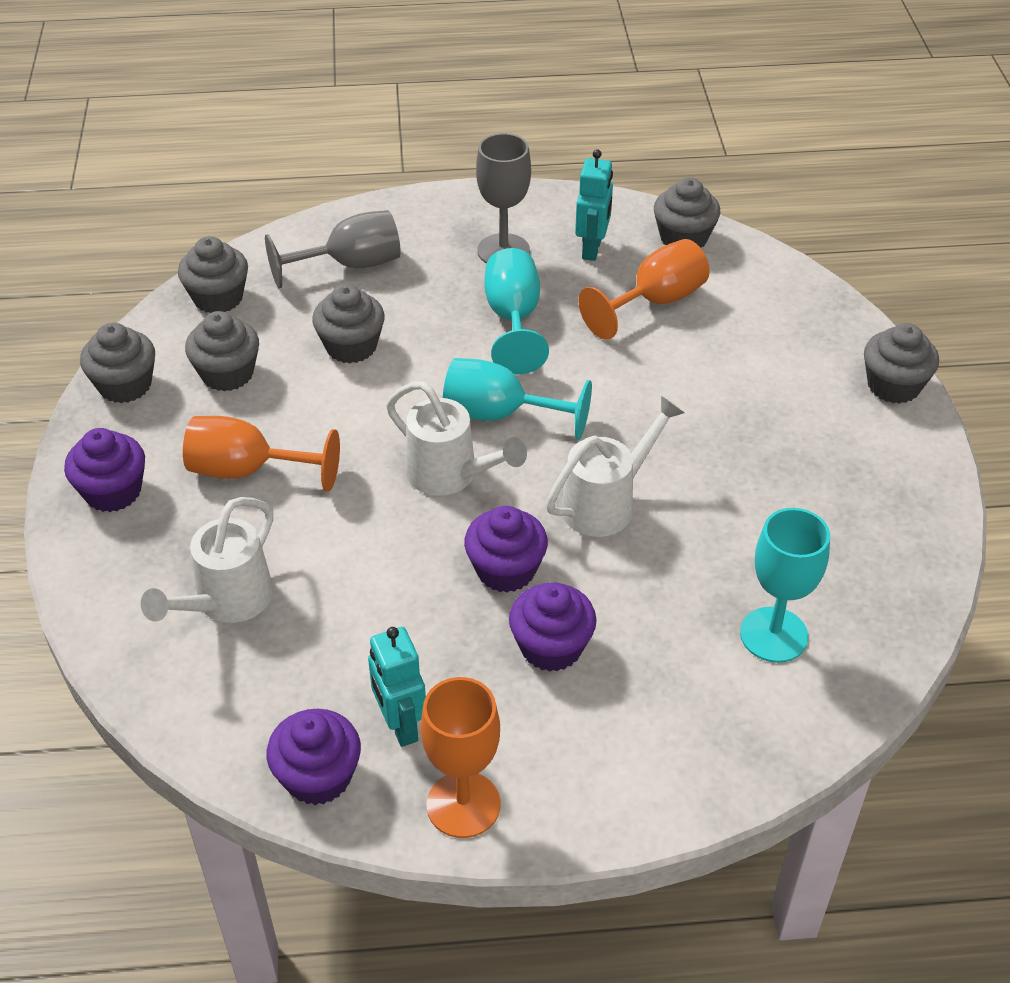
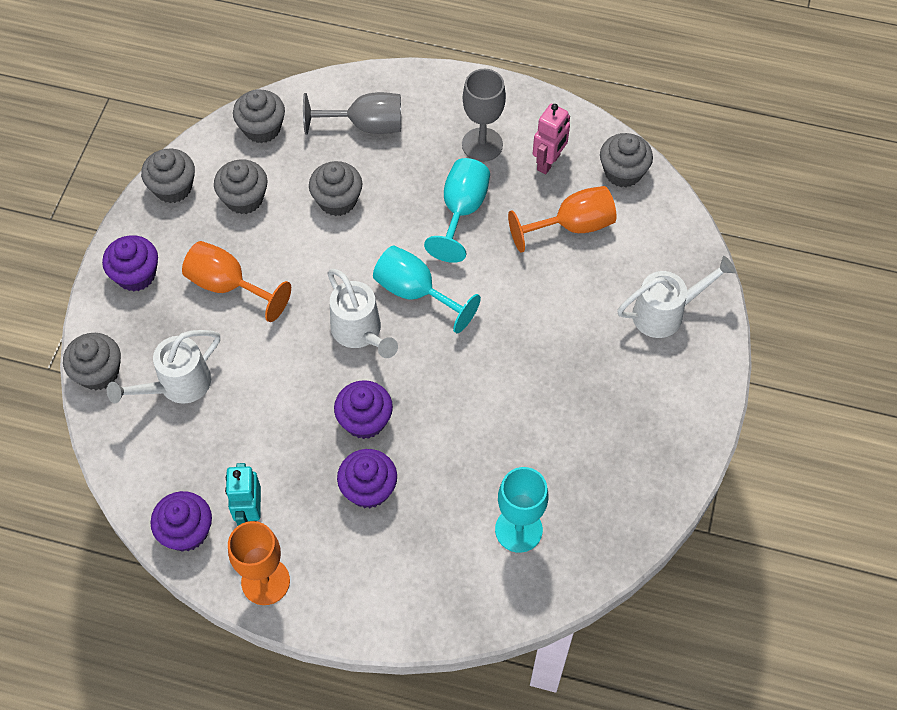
camera: 20 degrees right, 15 degrees up
white watering can [546,396,685,537] -> white watering can moved to [617,256,736,338]
turquoise robot [575,149,613,261] -> pink robot [532,104,570,174]
grey cupcake [864,323,939,404] -> grey cupcake moved to [63,333,121,390]

